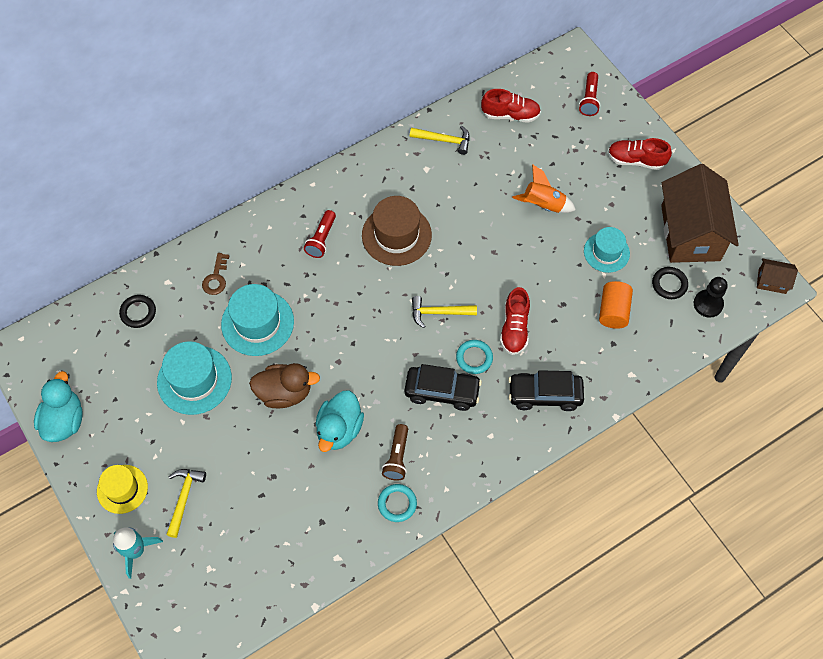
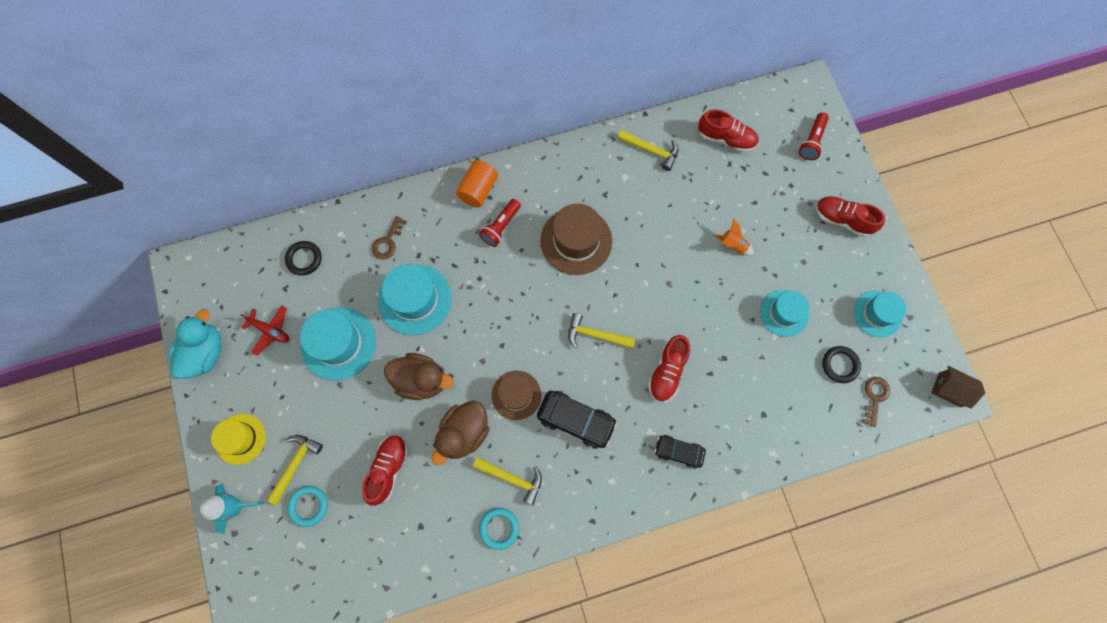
camera: 15 degrees right, 10 degrees up
turquoise duck [316,390,364,452] -> brown duck [432,401,490,466]
brown flashlight [382,424,408,481] -> yellow hammer [473,457,542,505]
turquoise ring [456,340,493,374] -> turquoise ring moved to [287,486,328,527]
black car [508,370,584,411] -> black car [654,435,706,469], size x0.64
orange rocket [512,164,576,213] -> orange rocket [714,219,754,255], size x0.65
orange cylinder [599,281,633,329] -> orange cylinder moved to [456,160,498,208]
brown house [661,164,739,263] -> turquoise hat [854,291,906,337]
black pawn [694,277,728,318] -> brown key [862,377,890,427]
none -> red plane [241,305,289,356]
none -> red shoe [362,435,408,506]
none -> brown hat [492,371,541,420]

